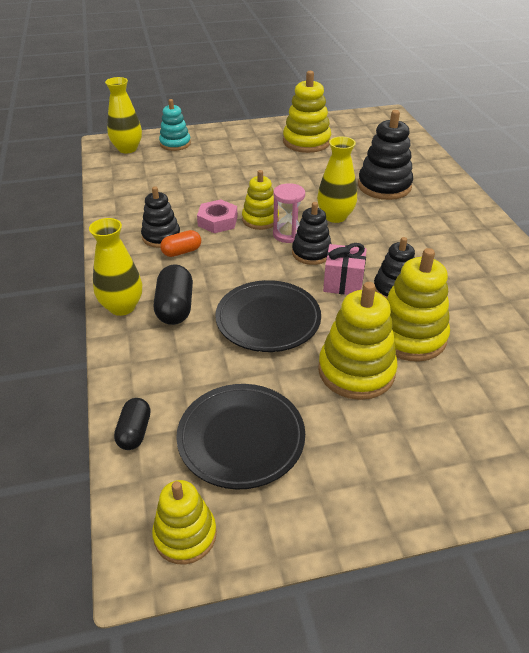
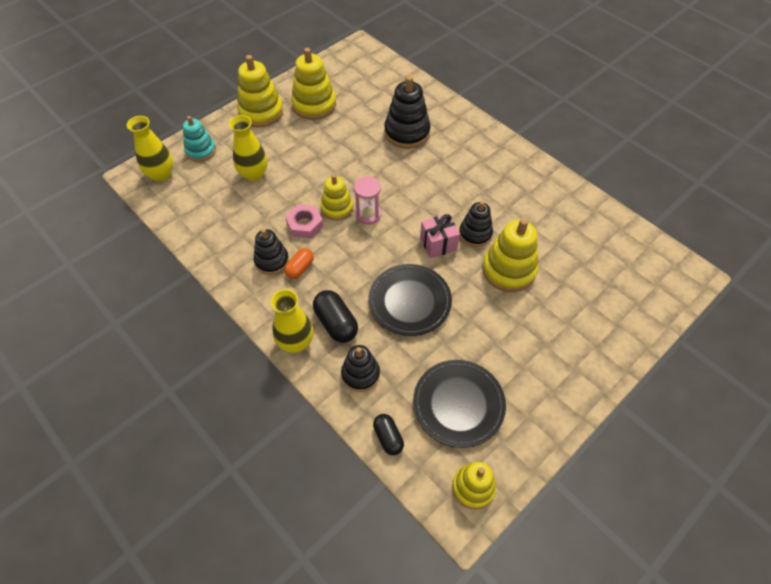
camera: 30 degrees left, 15 degrees up
black stacking toy [292,202,331,265] -> black stacking toy moved to [341,345,380,392]
yellow vase [317,136,357,223] -> yellow vase moved to [229,115,267,181]
yellow stacking toy [318,282,398,400] -> yellow stacking toy moved to [237,55,283,128]

